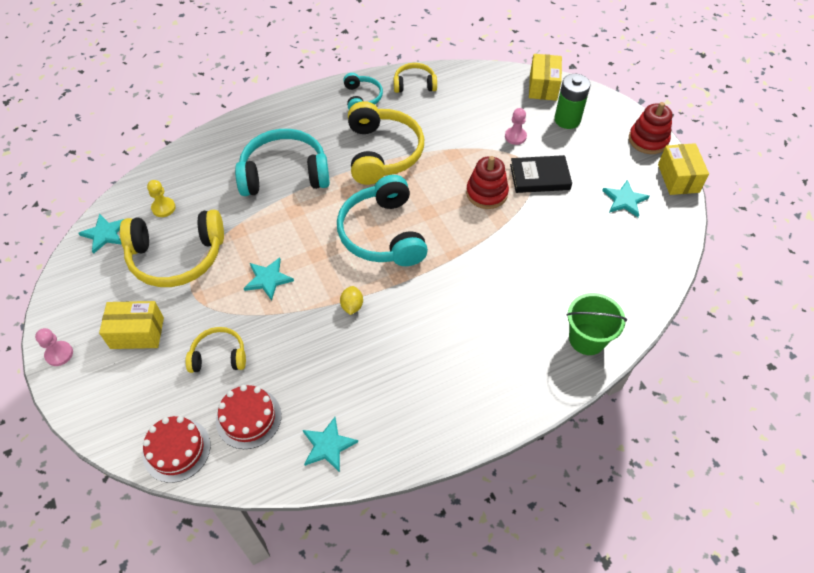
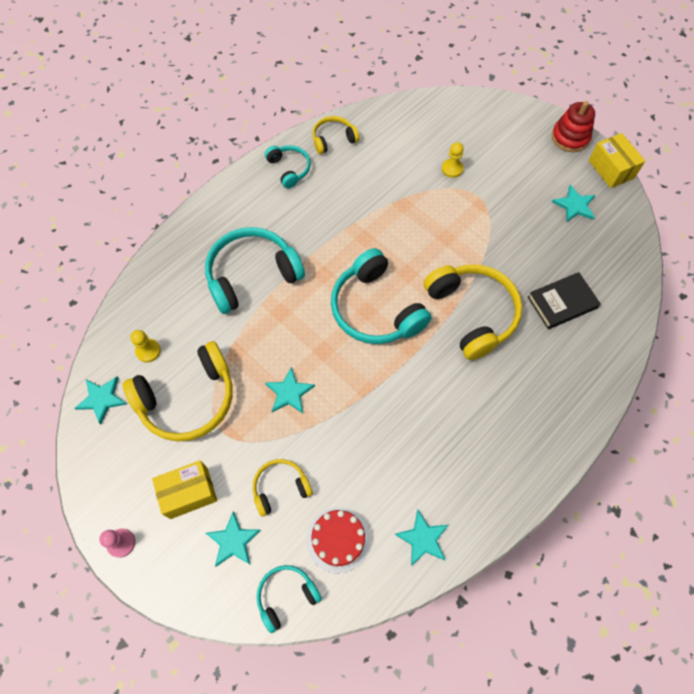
camera: 20 degrees left, 10 degrees up
red cake [143,416,211,483] -> turquoise headphones [257,565,322,633]
yellow lemon [340,286,363,315] -> none
yellow headphones [348,101,424,185] -> yellow headphones moved to [424,264,522,360]
red stacking toy [466,156,509,209] -> none
pink pawn [505,108,527,145] -> yellow pawn [442,142,464,178]
black book [510,155,572,193] -> black book moved to [528,272,601,329]
yellow box [529,54,562,101] -> none
green battery [554,74,590,129] -> none
green bucket [567,293,627,355] -> none
none -> turquoise star [206,511,261,567]

